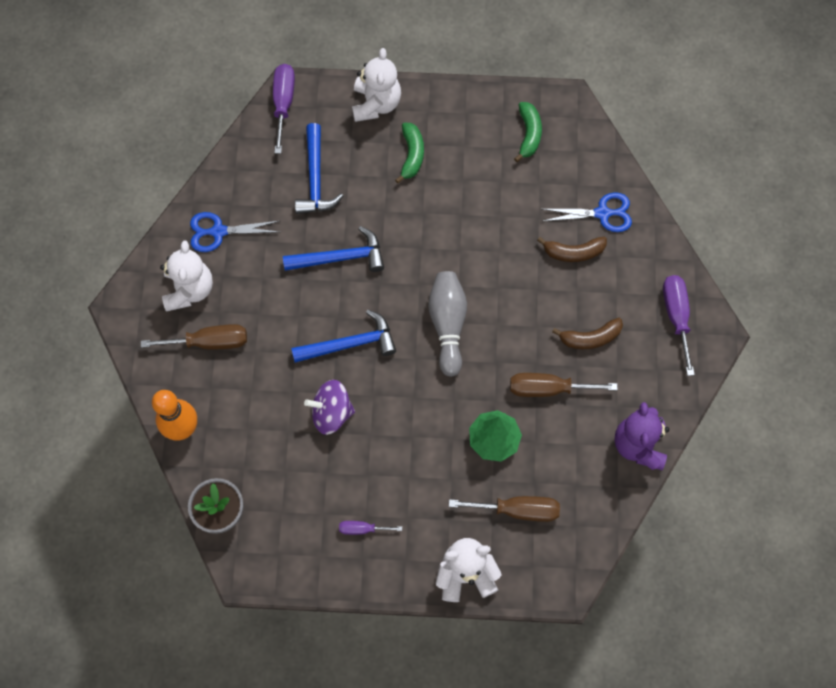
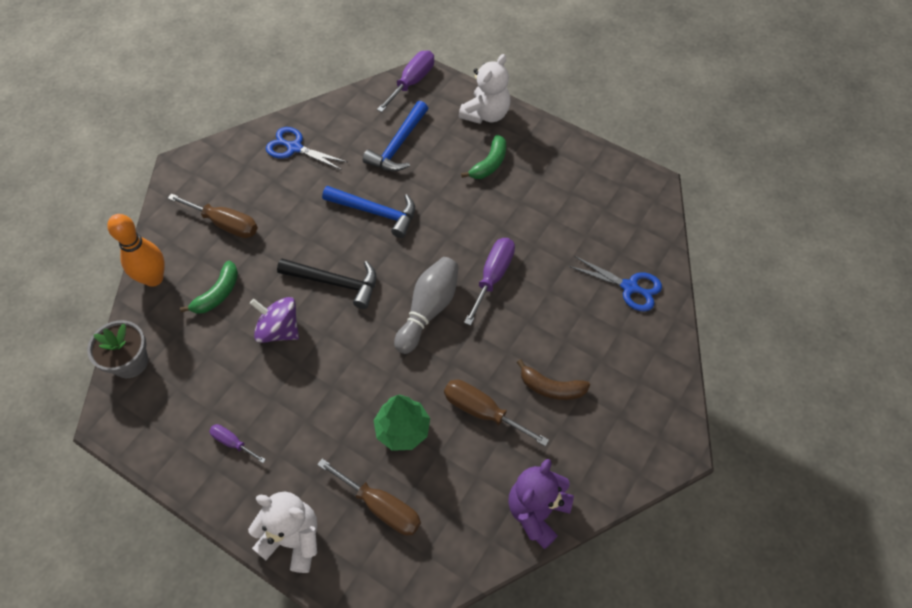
camera: 30 degrees right, 10 degrees down
white teddy bear [160,240,213,312] -> none
blue hammer [291,310,396,363] -> black hammer [277,259,376,309]
green banana [514,102,542,162] -> green banana moved to [180,261,238,314]
brown banana [537,237,607,262] -> none
purple screwdriver [663,275,695,376] -> purple screwdriver moved to [464,238,515,326]

